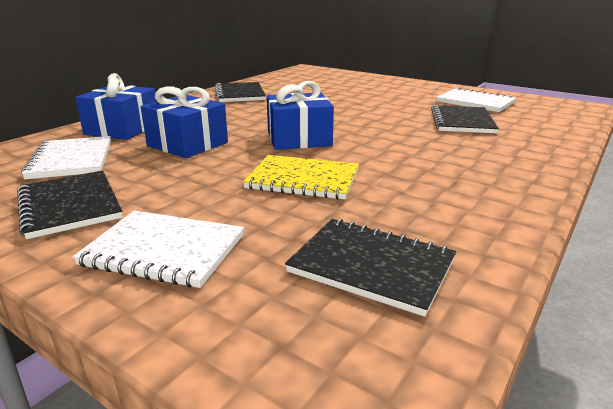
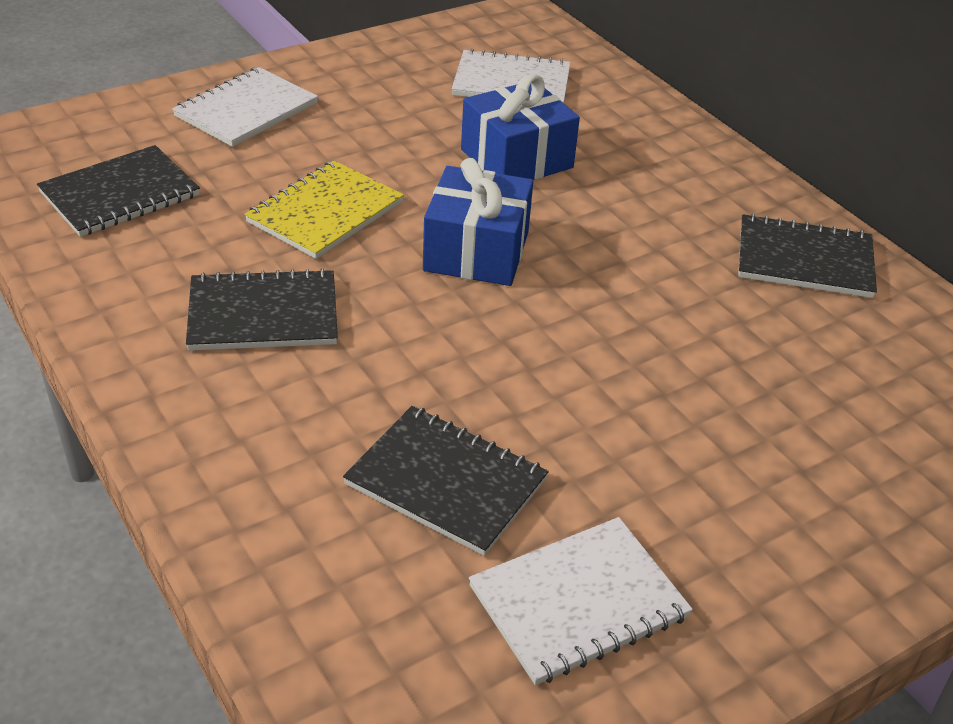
camera: 110 degrees right, 15 degrees up
black notebook [17,171,123,239] -> black notebook moved to [186,268,338,351]
blue gift [75,73,156,140] -> none

